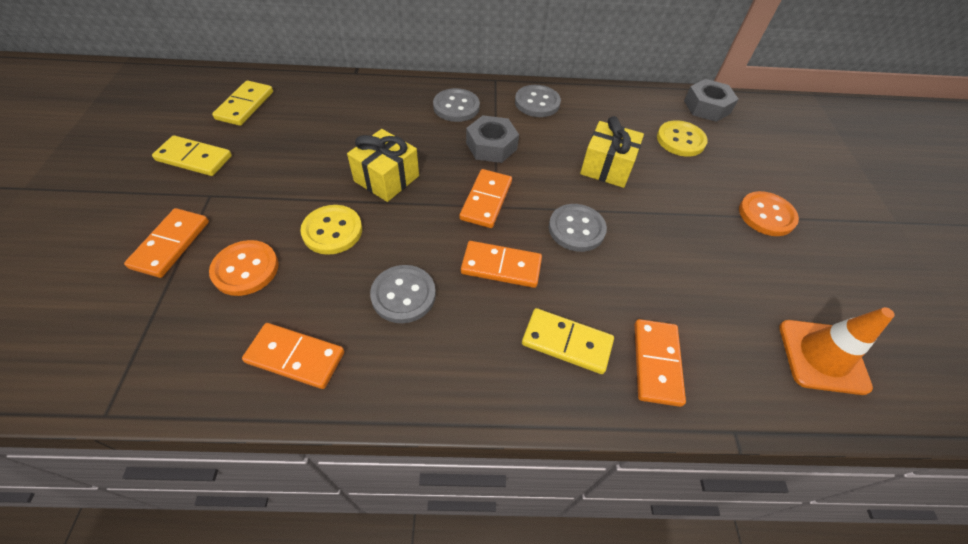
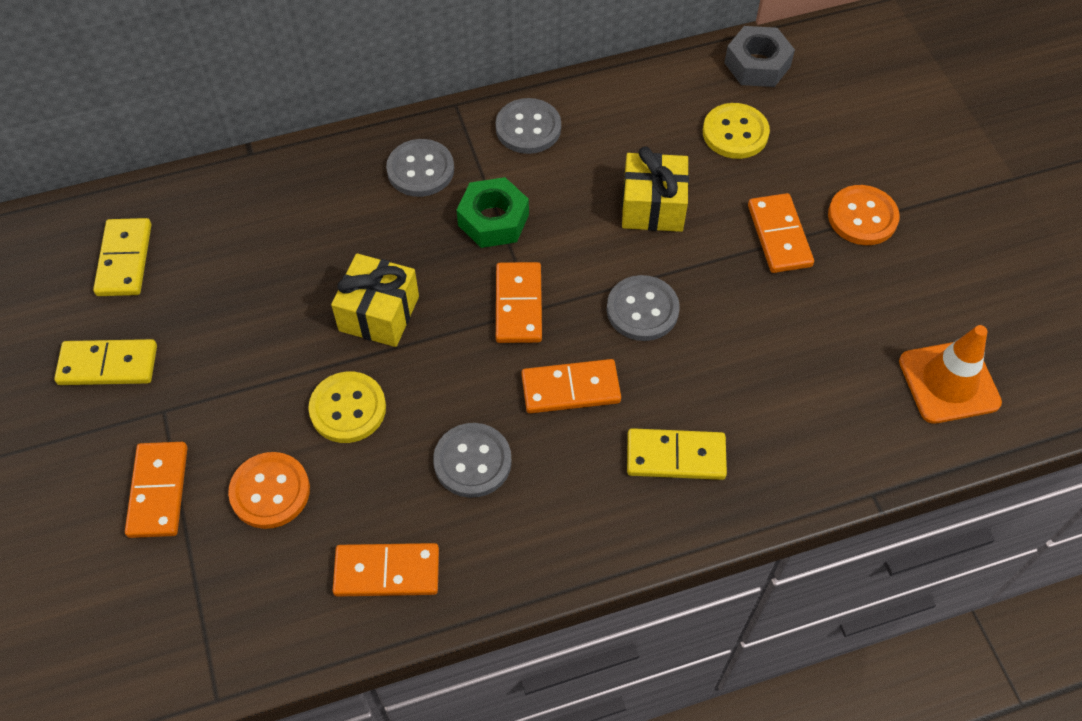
camera: 15 degrees left, 5 degrees up
grey nut [466,115,519,163] -> green nut [457,177,529,248]
orange domino [635,319,686,407] -> orange domino moved to [748,193,814,273]

